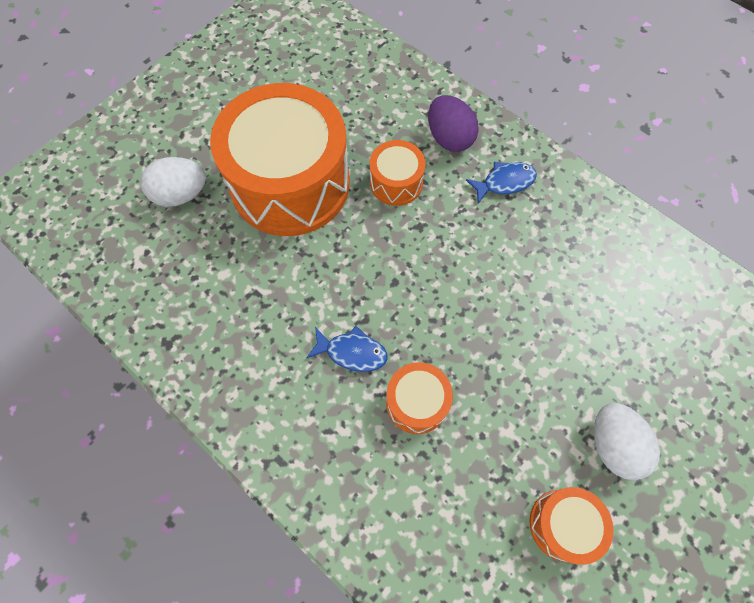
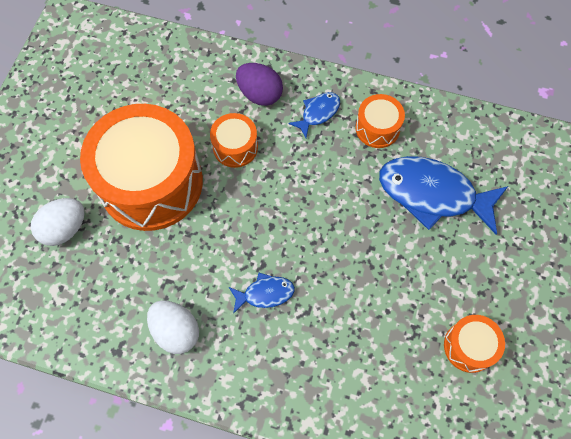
camera: 25 degrees left, 0 degrees up
orange drum [386,362,453,434] -> orange drum moved to [355,94,405,148]
white egg [594,403,660,480] -> white egg moved to [147,301,199,354]
none -> blue fish [379,156,508,235]

